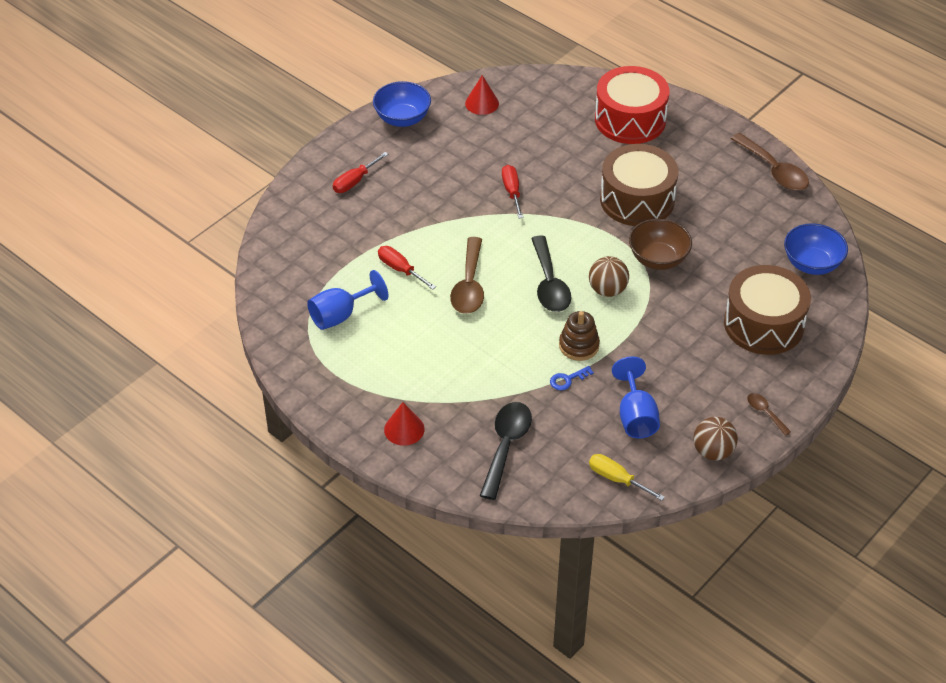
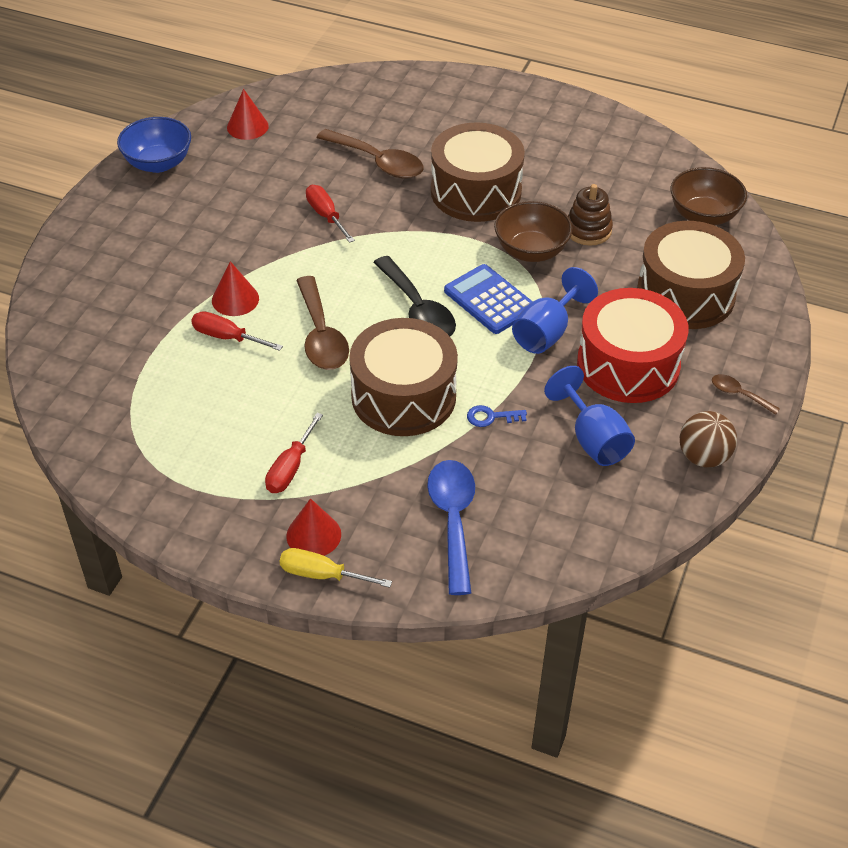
camera: 20 degrees left, 0 degrees up
blue goblet [307,270,388,330] -> blue goblet moved to [512,267,598,354]
red screwdriver [333,152,388,193] -> red screwdriver moved to [265,413,323,493]
black spoon [480,402,532,500] -> blue spoon [427,460,475,595]
blue key [550,366,594,390] -> blue key turned 45 degrees clockwise [467,405,527,427]
brown stacking toy [559,311,600,361] -> brown stacking toy moved to [568,184,613,246]
brown ball [589,256,629,297] -> blue calculator [444,264,533,334]
yellow screwdriver [589,454,665,501] -> yellow screwdriver moved to [280,548,392,588]
red drum [595,66,669,144] -> red drum moved to [577,288,689,403]
brown spoon [730,133,809,191] -> brown spoon moved to [316,129,423,178]
blue bowl [784,223,848,275] -> brown bowl [671,167,747,226]
none -> red cone [212,261,259,316]
none -> brown drum [349,318,458,436]

